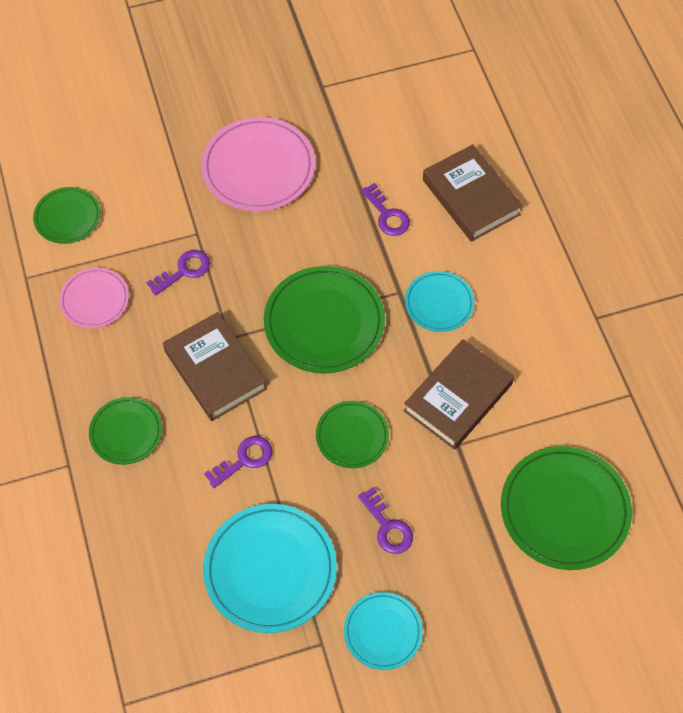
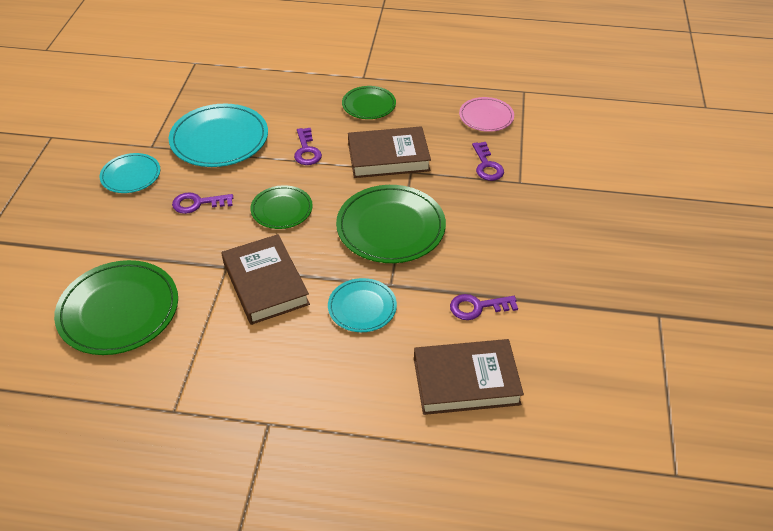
camera: 115 degrees right, 15 degrees down
green plate [33,187,101,244] -> none
pink plate [201,117,315,212] -> none

